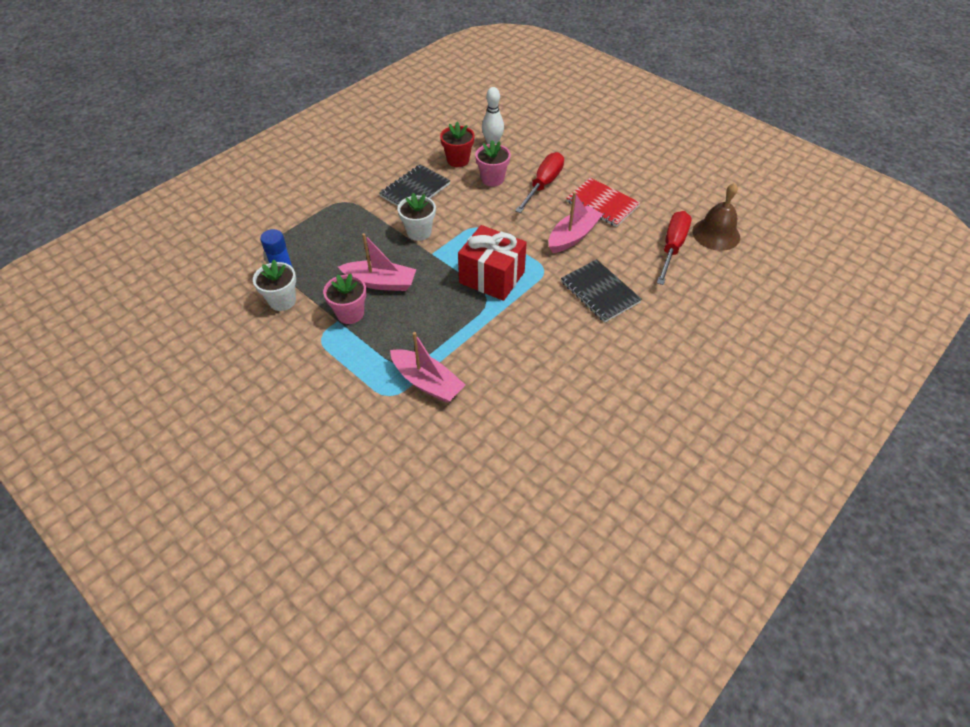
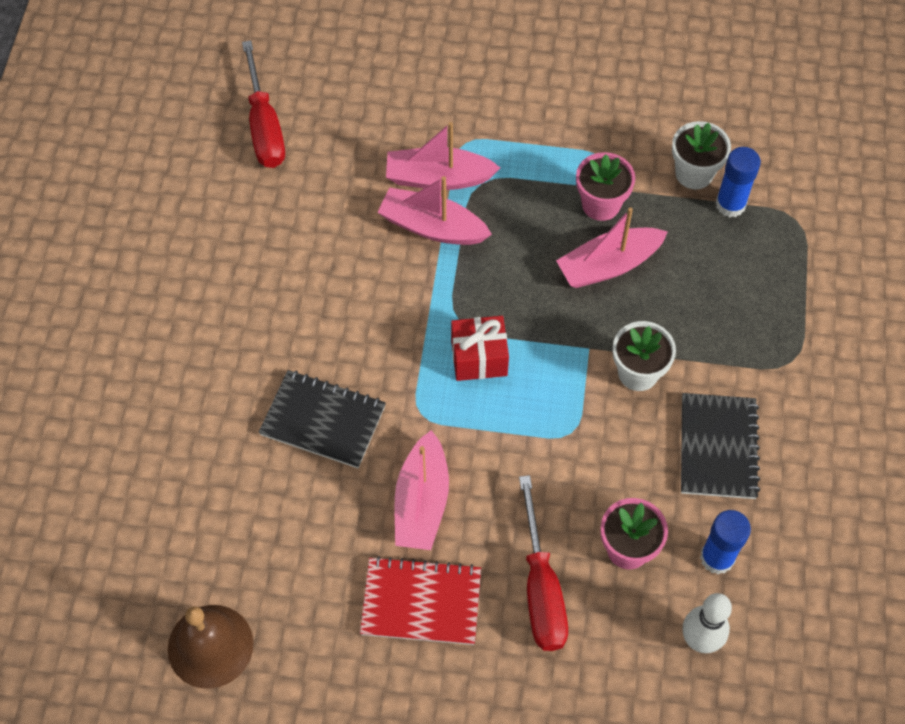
camera: 145 degrees right, 10 degrees up
red flower pot [440,121,475,167] -> blue glue stick [700,510,751,575]
red gift [458,225,527,301] -> red gift [451,316,509,381], size x0.65
red screwdriver [657,211,691,285] -> red screwdriver moved to [242,40,285,168]
none -> pink boat [377,176,492,245]

